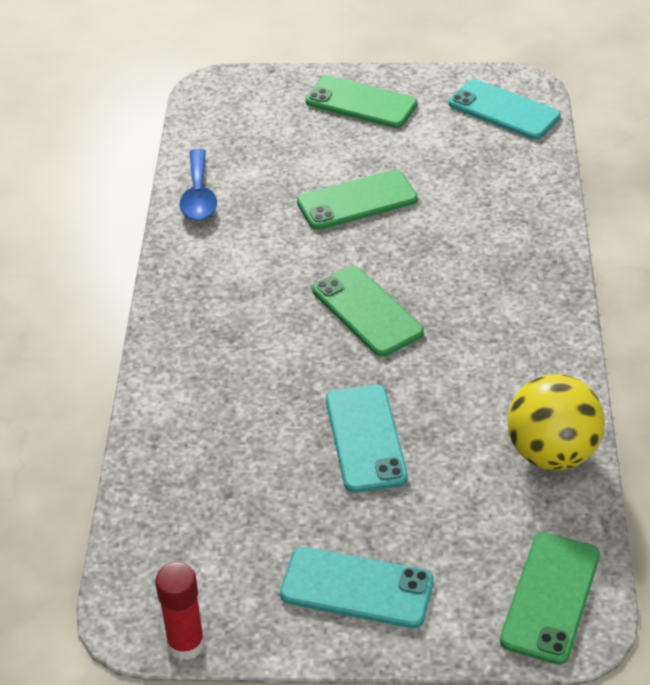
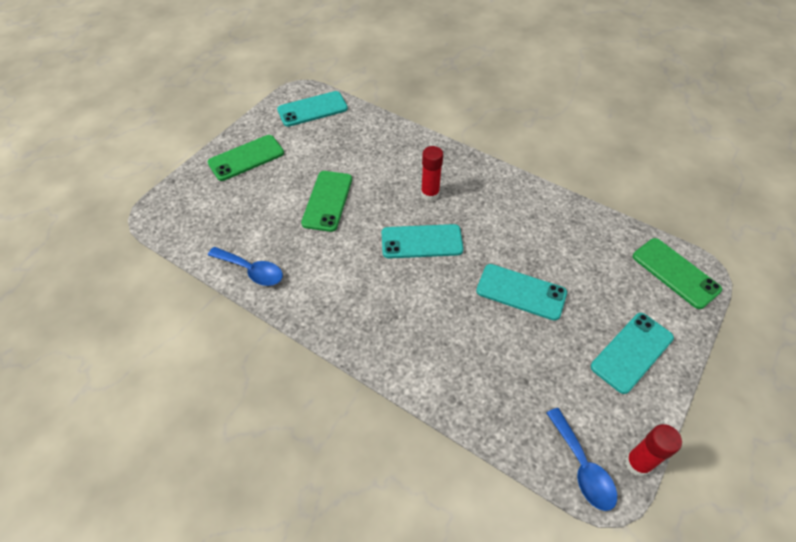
camera: 60 degrees left, 10 degrees up
green phone [312,266,424,357] -> turquoise phone [382,224,463,259]
yellow ball [508,374,605,470] -> none
none -> red glue stick [421,146,443,201]
none -> blue spoon [546,408,617,511]

